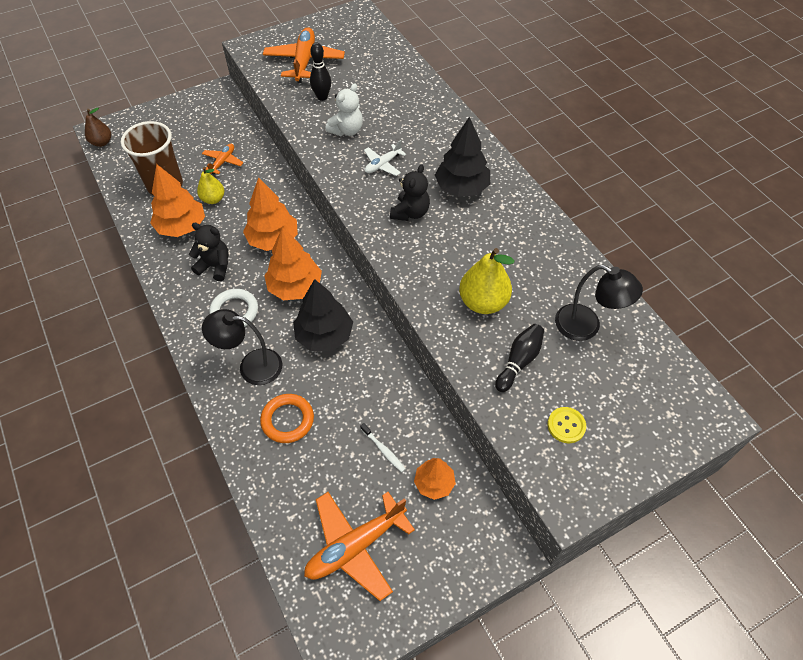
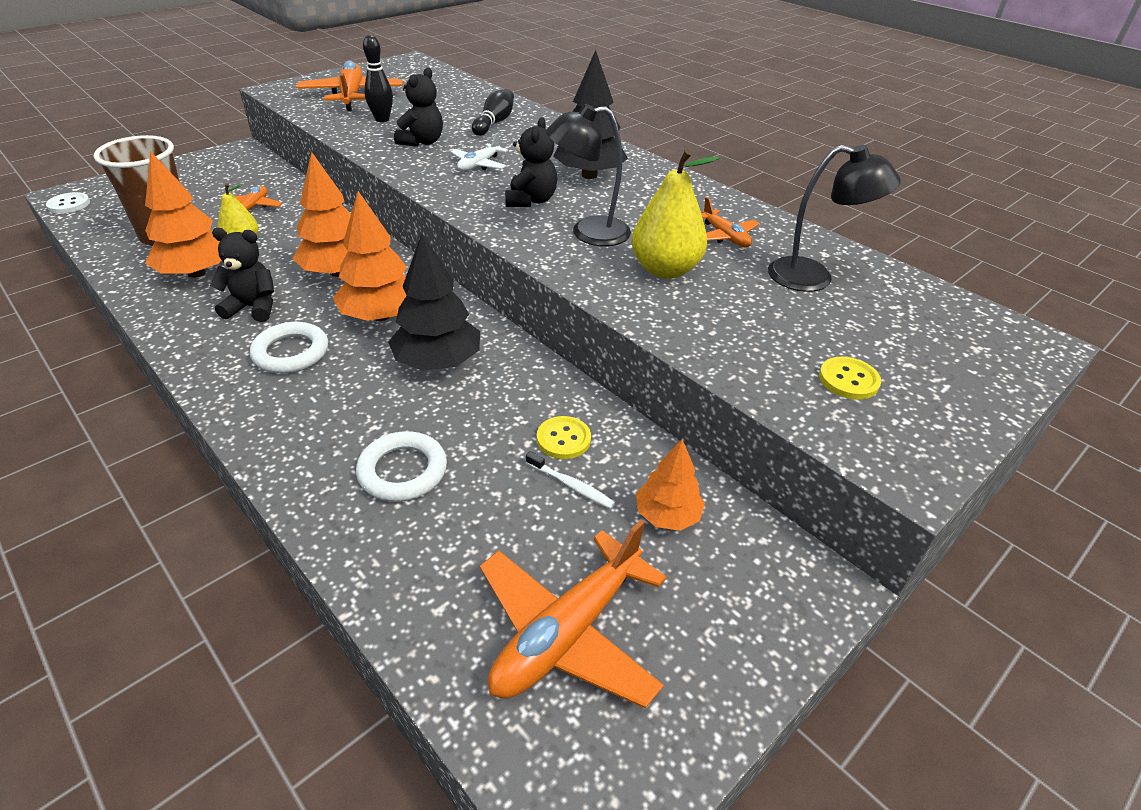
camera: 15 degrees left, 15 degrees down
brown pear [85,108,111,147] -> white button [46,192,90,214]
black lamp [202,309,282,385] -> black lamp moved to [546,104,631,246]
orange ring [260,394,314,443] -> white ring [356,431,447,502]
white teddy bear [325,83,363,136] -> black teddy bear [394,67,443,147]
black bowling pin [495,324,544,392] -> black bowling pin moved to [472,89,514,136]
none -> yellow button [537,416,591,459]
none -> orange plane [701,197,760,247]

